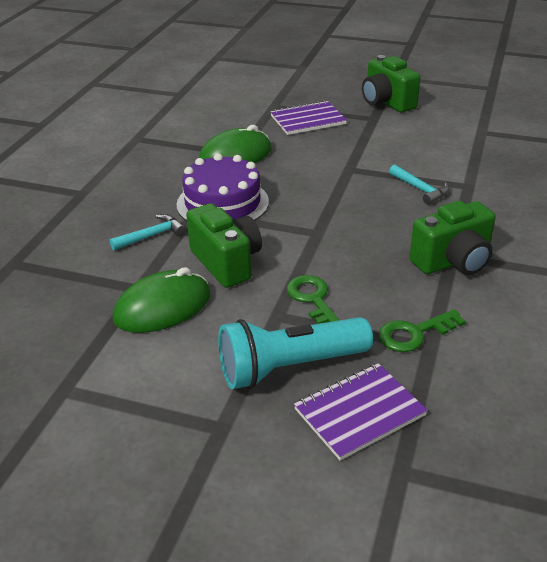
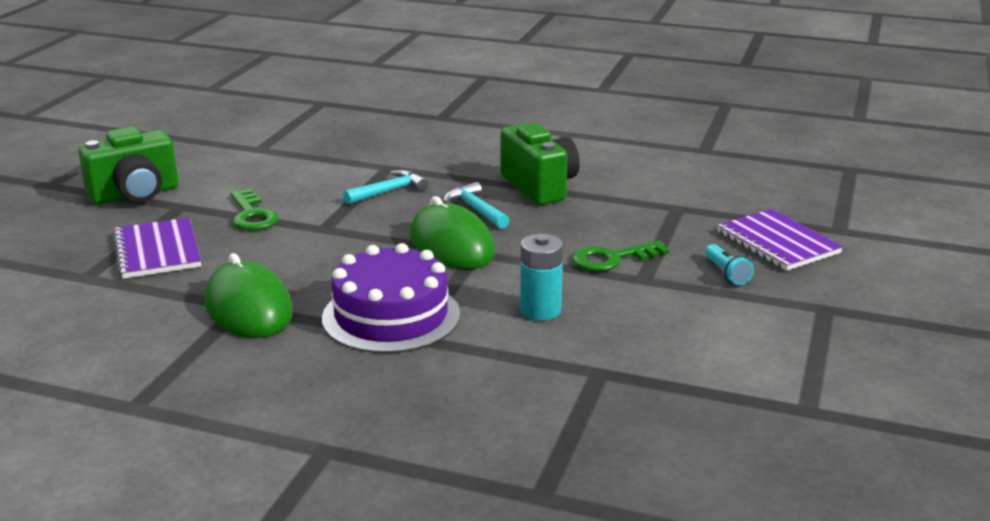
camera: 90 degrees left, 10 degrees down
turquoise hammer [109,214,186,251] -> turquoise hammer moved to [443,182,510,229]
green mouse [113,267,211,333] -> green mouse moved to [410,196,496,269]
green camera [186,203,262,288] -> turquoise battery [520,234,563,321]
turquoise flashlight [218,317,373,389] -> turquoise flashlight [705,244,754,285], size x0.41
green key [379,309,466,352] -> green key moved to [231,189,279,231]

